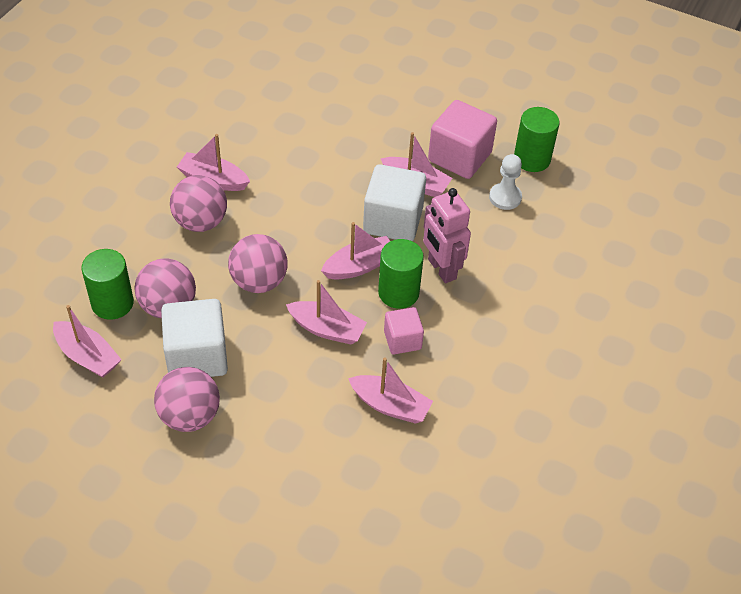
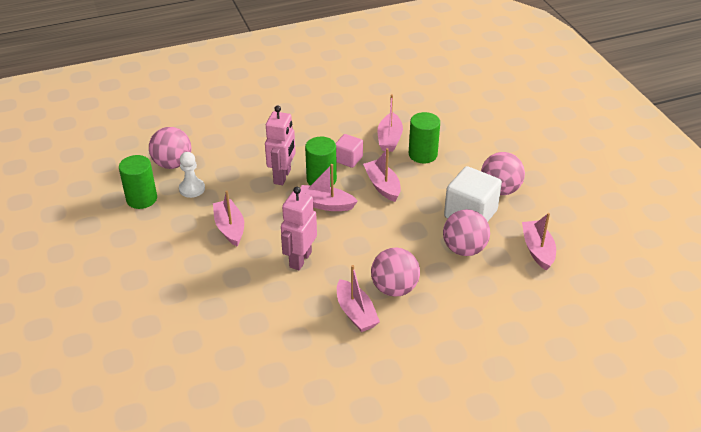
camera: 135 degrees left, 10 degrees down
green cylinder [81,249,134,320] -> green cylinder moved to [409,112,440,163]
pink ball [228,234,287,293] -> pink ball moved to [149,127,191,169]
pink boat [348,358,433,424] -> pink boat turned 150 degrees counterclockwise [377,94,403,152]
white cube [363,164,426,241] -> none
pink cube [428,100,497,179] -> none
none -> pink robot [281,187,317,270]

